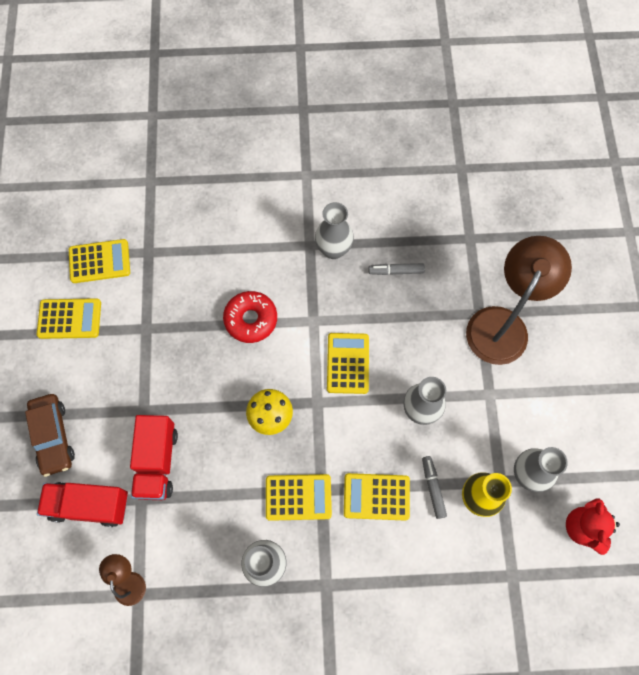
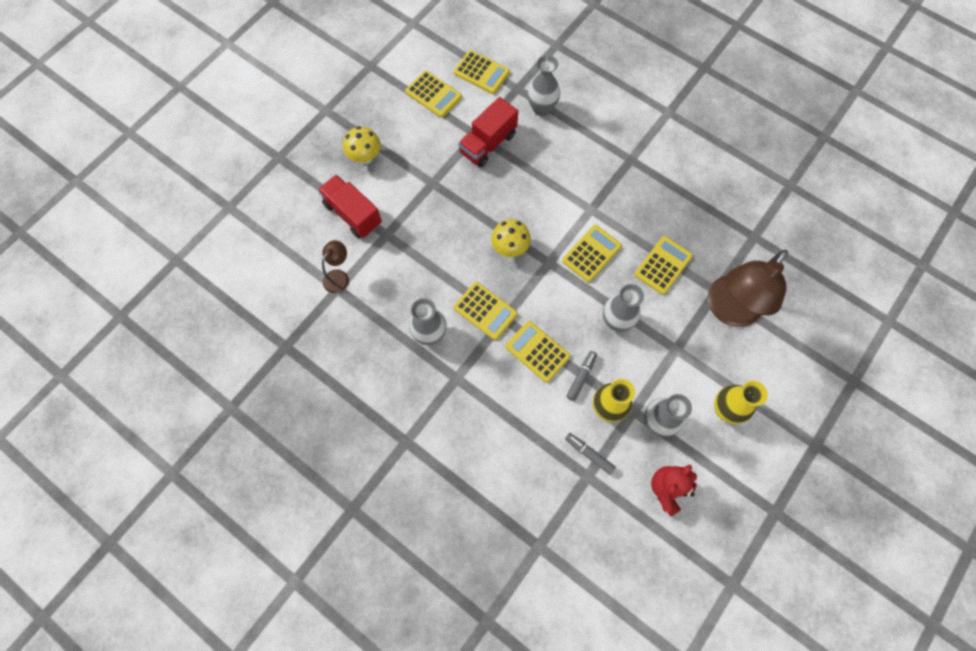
camera: 40 degrees right, 0 degrees up
brown car [25,394,75,477] -> yellow mushroom [343,126,381,164]
red truck [130,415,178,500] -> red truck moved to [458,97,518,167]
red donut [223,291,277,343] -> none
grey vase [315,202,354,259] -> grey vase moved to [527,55,560,116]
grey marker [369,263,425,275] -> grey marker moved to [565,433,615,475]
brown lamp [466,236,572,365] -> brown lamp turned 150 degrees clockwise [708,250,788,327]
none -> yellow calculator [634,236,693,295]
none -> yellow vase [714,381,768,424]

